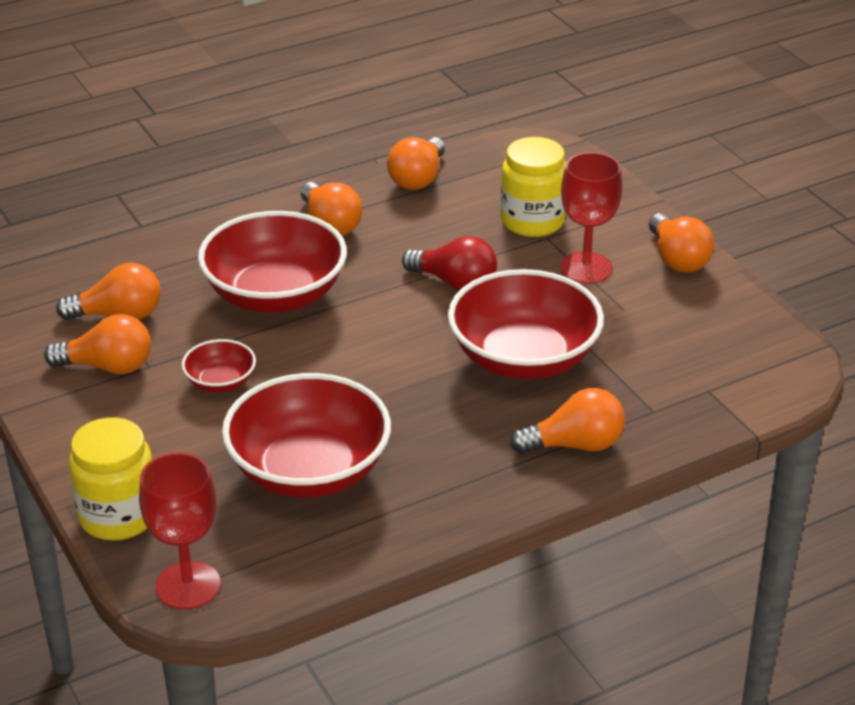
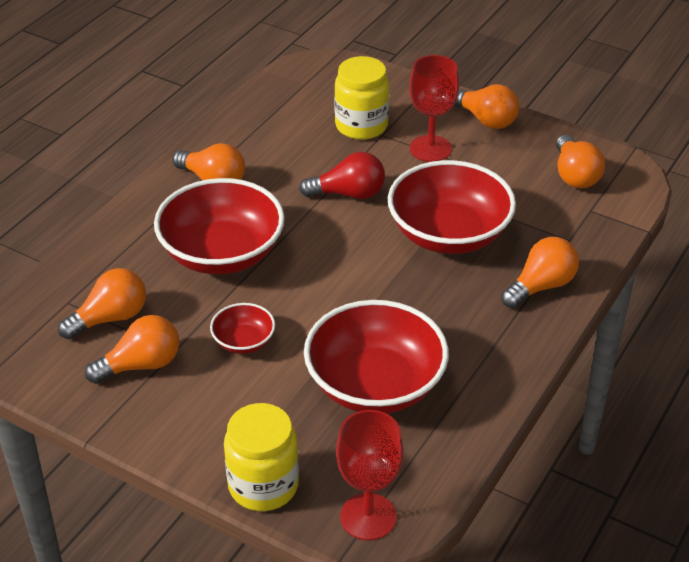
camera: 30 degrees left, 5 degrees up
orange light bulb [387,137,445,190] -> orange light bulb moved to [556,135,605,188]

